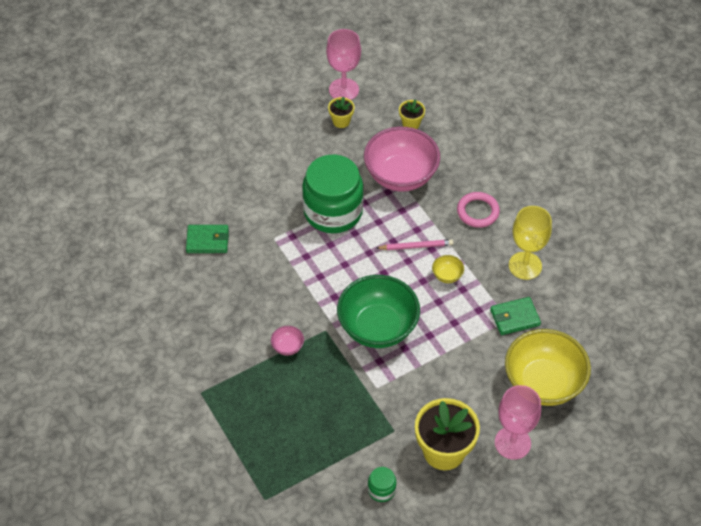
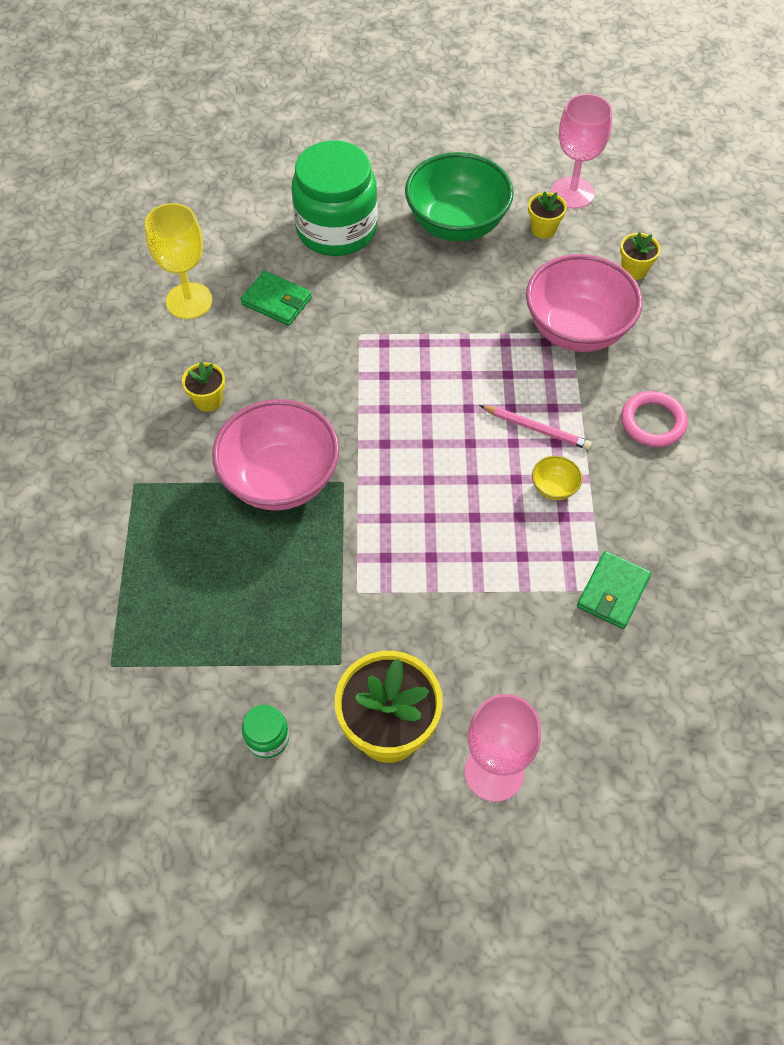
camera: 30 degrees right, 5 degrees up
pink bowl [271,326,304,356] -> pink bowl [212,399,339,510], size x2.48
green jar [302,155,364,233] -> green jar moved to [292,141,378,256]
green bowl [337,275,420,348] -> green bowl moved to [405,152,514,241]
green wallet [490,297,541,335] -> green wallet turned 75 degrees counterclockwise [577,551,651,629]
yellow bowl [505,329,591,406] -> none
yellow goblet [509,206,552,280] -> yellow goblet moved to [145,203,213,319]
none -> yellow flower pot [182,362,225,412]

